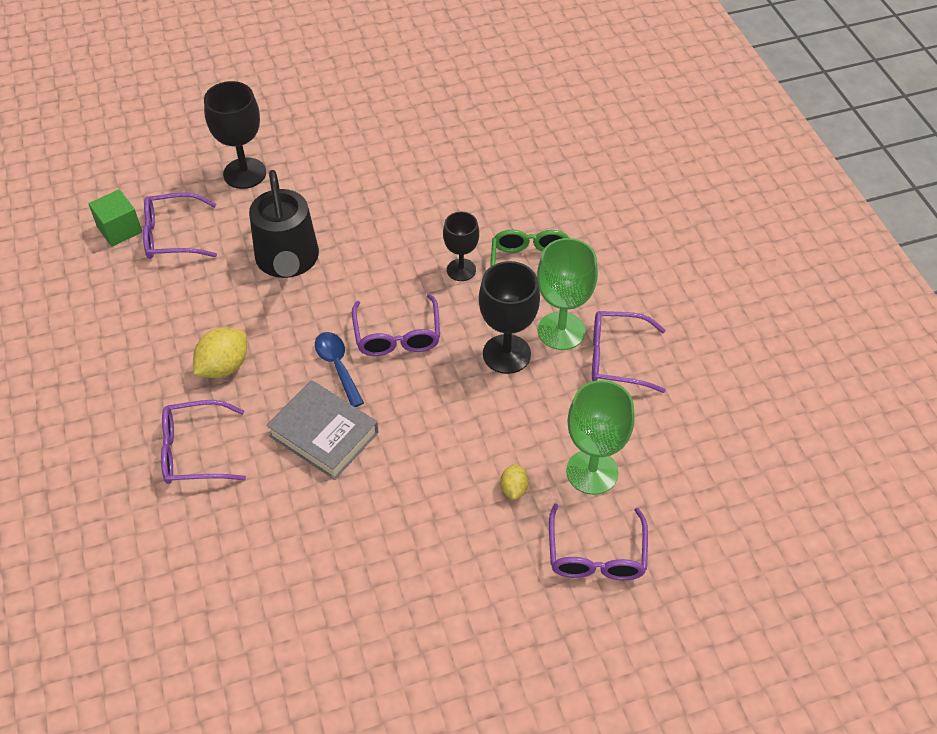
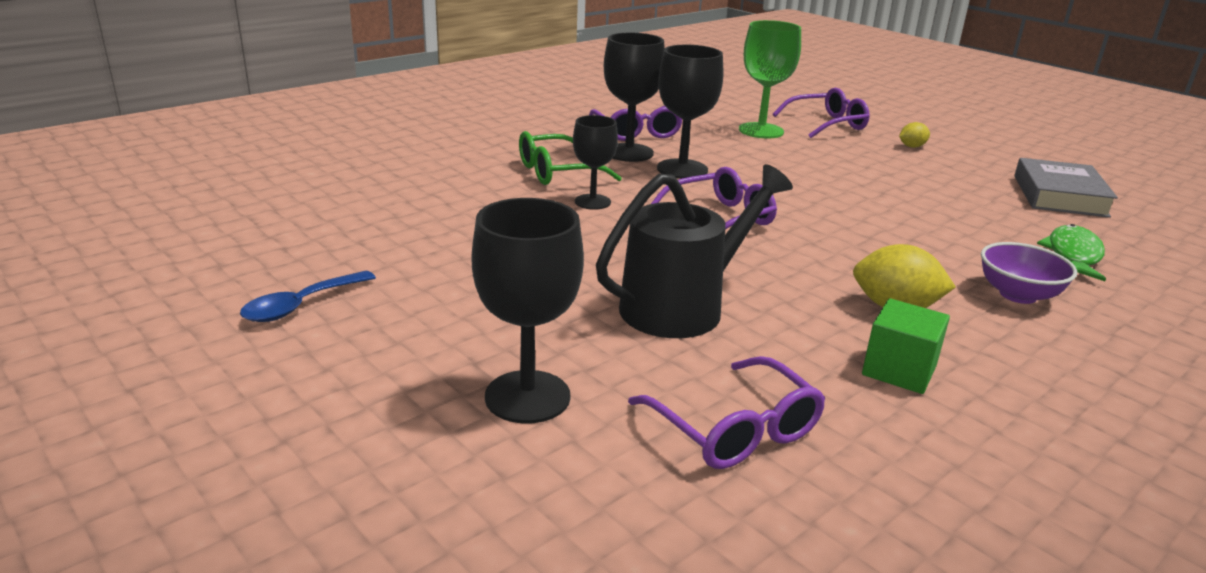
camera: 115 degrees left, 25 degrees down
green cube [89,189,142,247] -> green cube moved to [862,298,950,394]
purple glasses [161,400,246,484] -> purple bowl [981,242,1077,304]
grey book [266,380,379,480] -> grey book moved to [1014,158,1118,218]
blue spoon [315,332,364,407] -> blue spoon moved to [240,271,376,322]
yellow lemon [500,463,529,500] -> yellow lemon moved to [899,122,930,148]
green goblet [537,238,598,350] -> black goblet [604,33,665,162]
none -> green fish [1037,224,1106,281]

